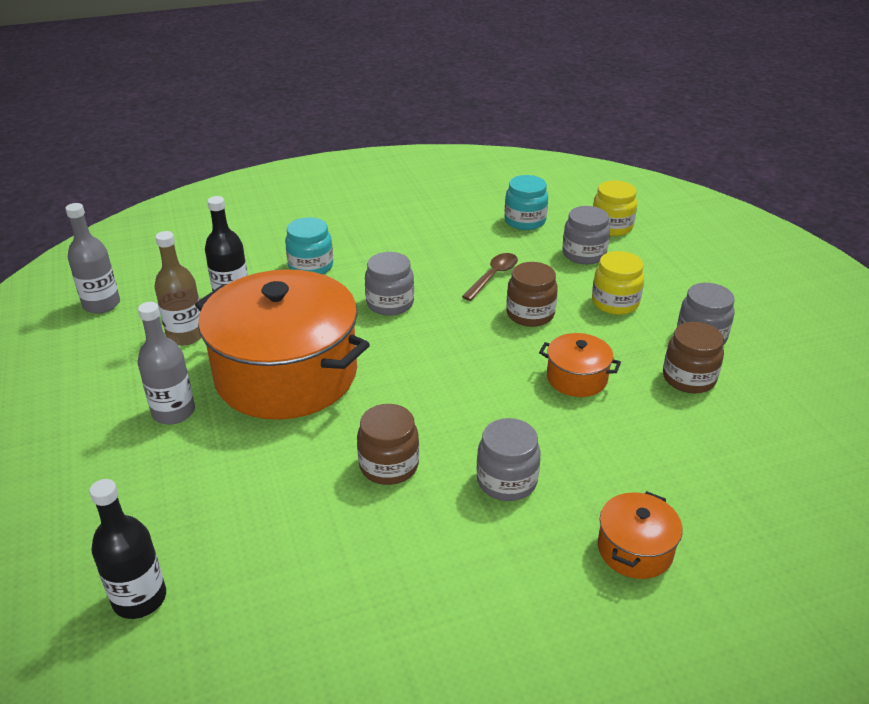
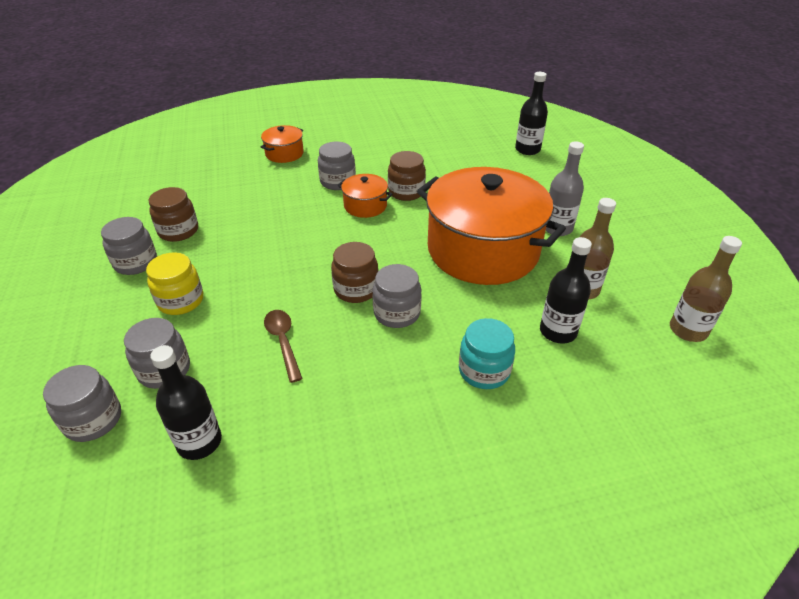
camera: 175 degrees left, 5 degrees up
grey bottle [65,203,120,314] -> brown bottle [670,236,742,342]
brown spoon [462,253,518,301] -> brown spoon turned 120 degrees clockwise [264,310,303,383]
turquoise jar [505,175,548,230] -> black bottle [150,345,222,460]
brown jar [506,262,558,327] -> brown jar moved to [331,242,379,303]
orange pot [539,333,621,397] -> orange pot moved to [338,174,393,218]
yellow jar [593,180,637,236] -> grey jar [43,365,121,442]

